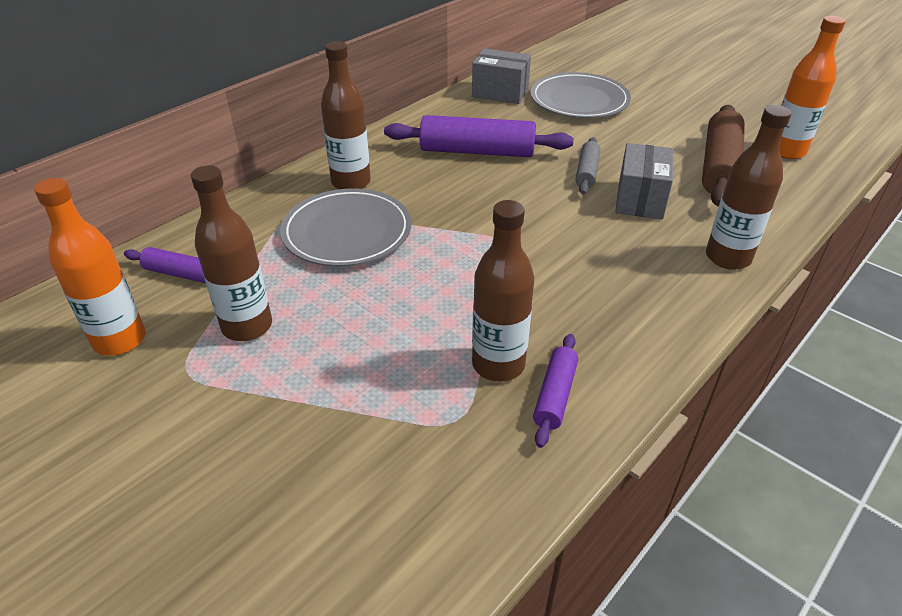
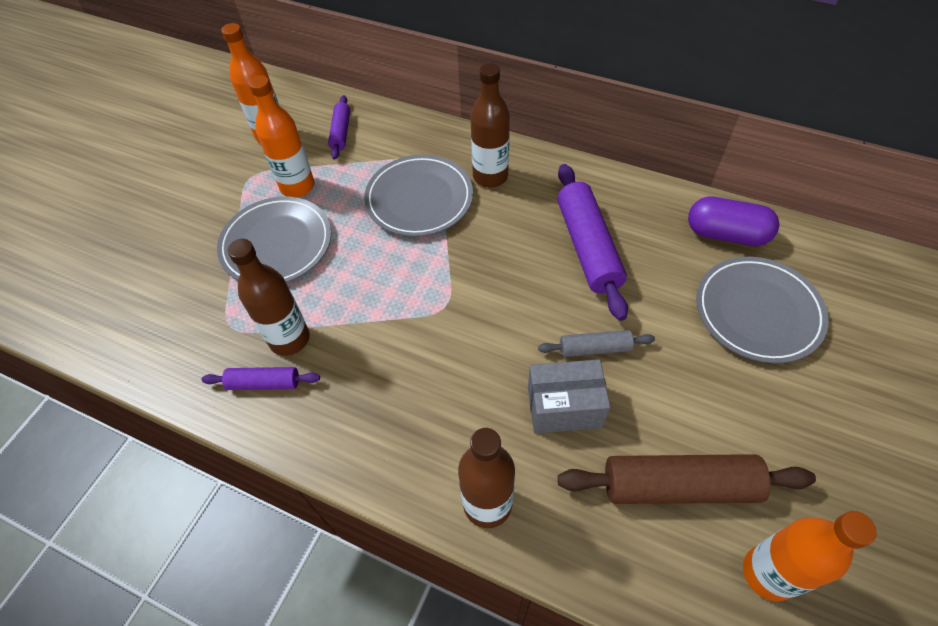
camera: 75 degrees right, 15 degrees up
brown bottle [191,165,272,341] -> orange bottle [248,75,314,197]
grey box [472,48,531,104] -> purple capsule [688,197,779,246]
none -> grey plate [217,196,331,283]

